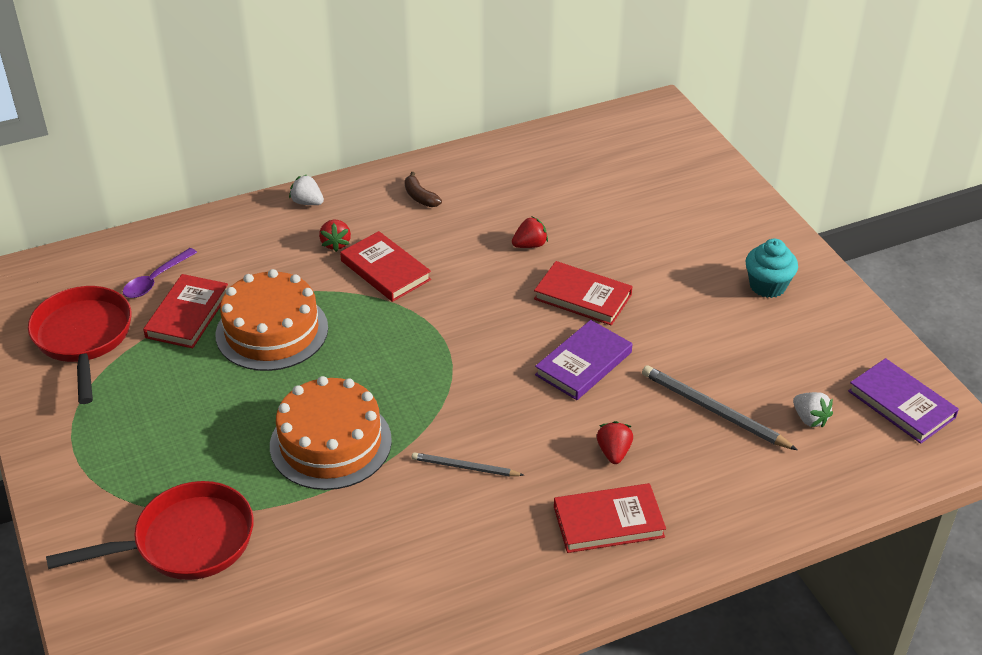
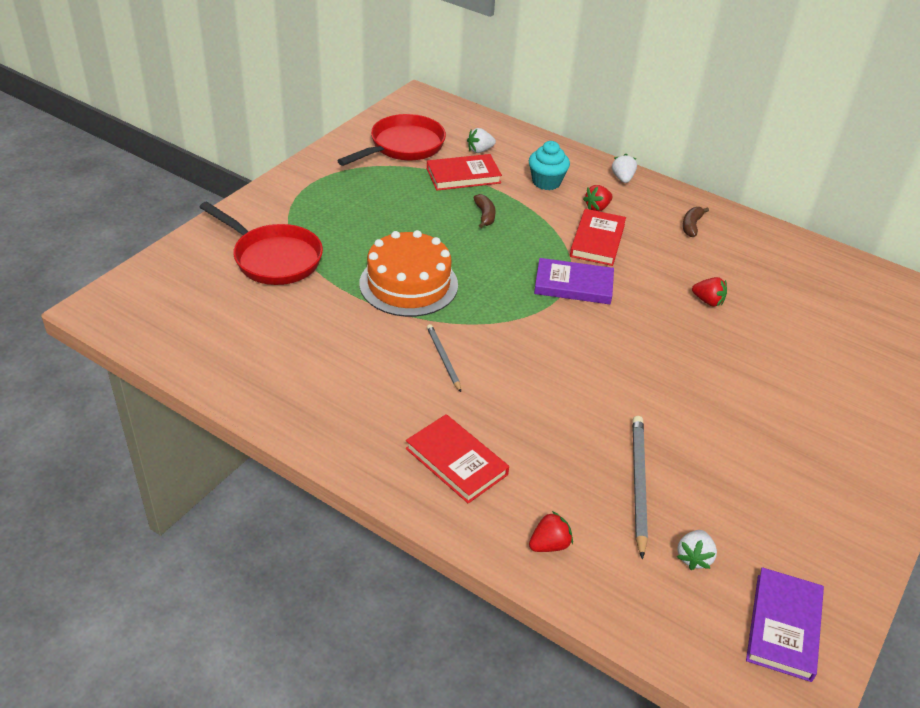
camera: 55 degrees right, 0 degrees up
purple spoon [123,248,197,298] -> white strawberry [467,128,496,153]
orange cake [216,269,328,371] -> brown banana [474,194,495,228]
red book [534,261,633,326] -> none
purple book [535,320,632,400] -> purple book moved to [534,258,614,304]
red strawberry [597,421,633,464] -> red strawberry moved to [529,511,573,552]
turquoise cupcake [746,239,798,298] -> turquoise cupcake moved to [529,141,570,190]

